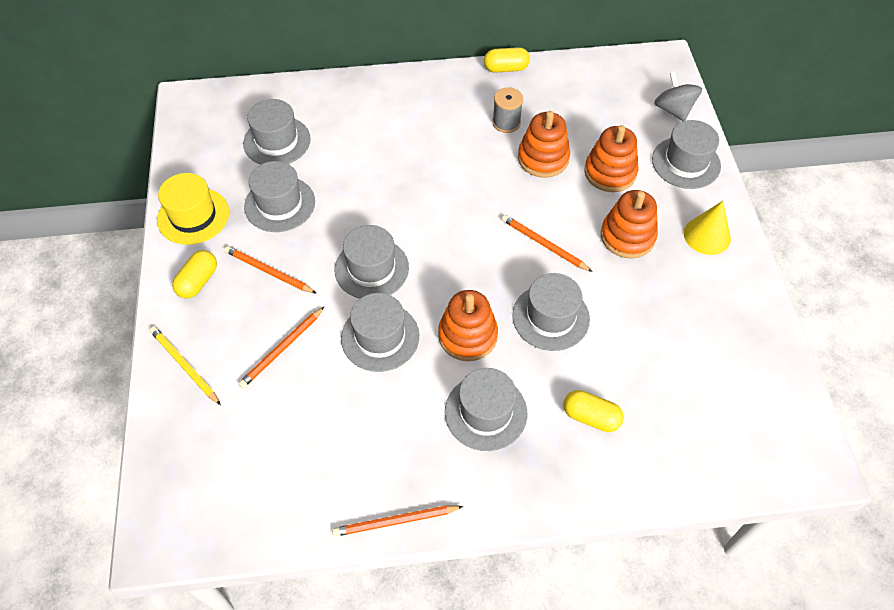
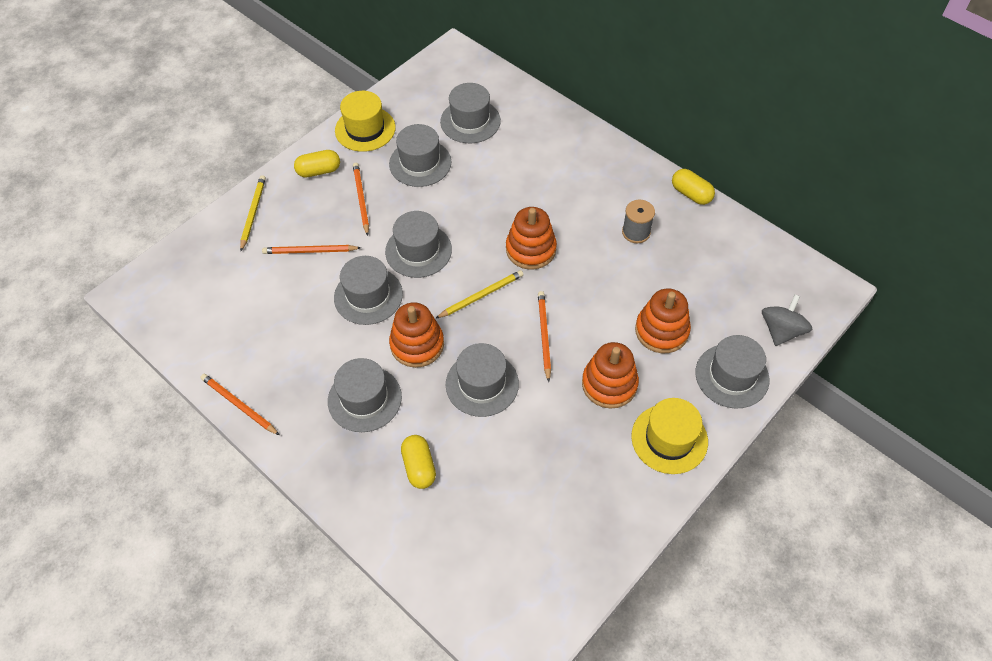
camera: 50 degrees right, 0 degrees up
orange stacking toy [518,111,570,178] -> orange stacking toy moved to [506,207,557,270]
yellow cone [684,201,731,255] -> yellow hat [631,398,708,474]
none -> yellow pencil [435,270,524,319]

